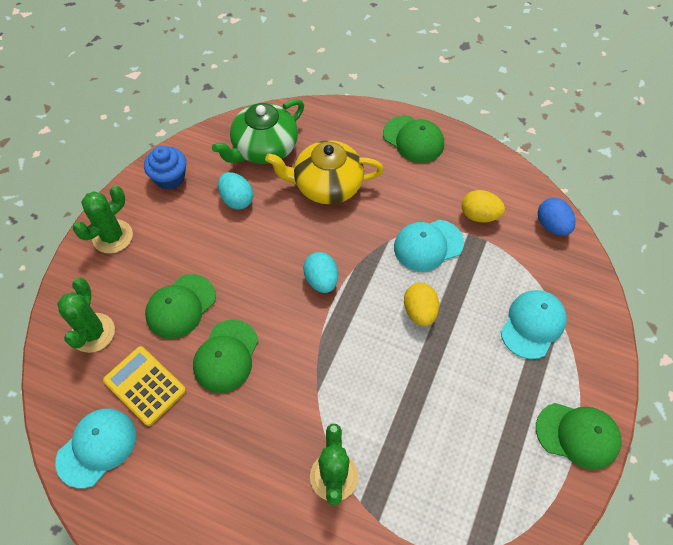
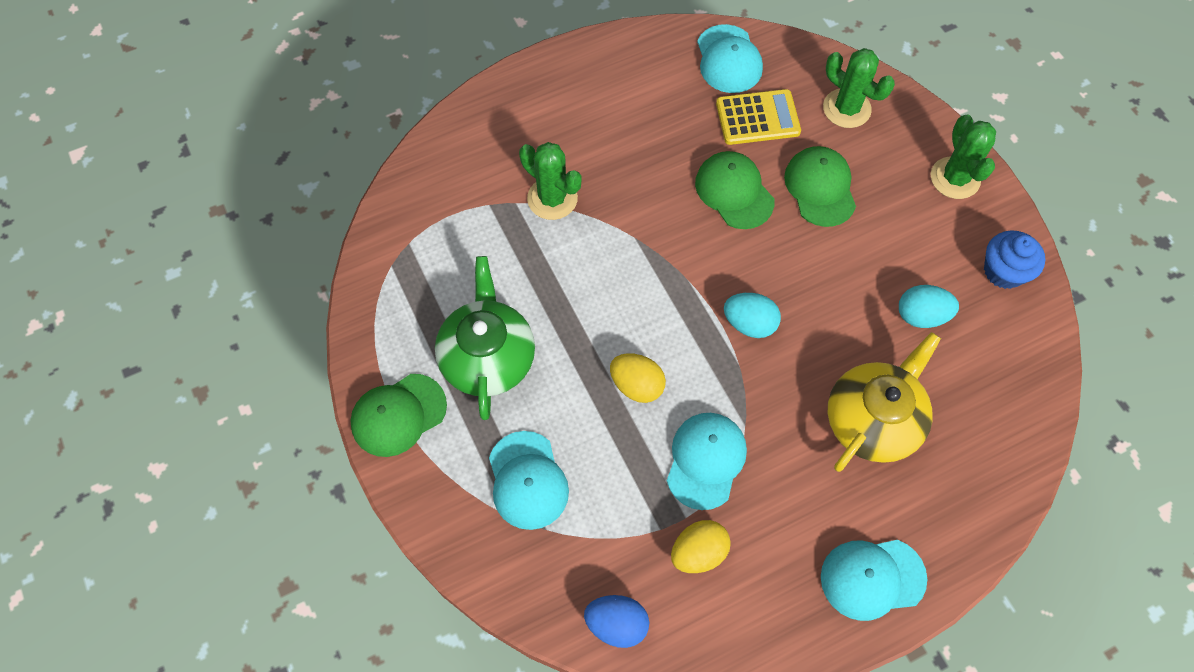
camera: 130 degrees right, 5 degrees up
green teapot [212,99,304,164] -> green teapot moved to [435,256,535,420]
green cap [383,116,444,163] -> turquoise cap [821,540,927,621]

